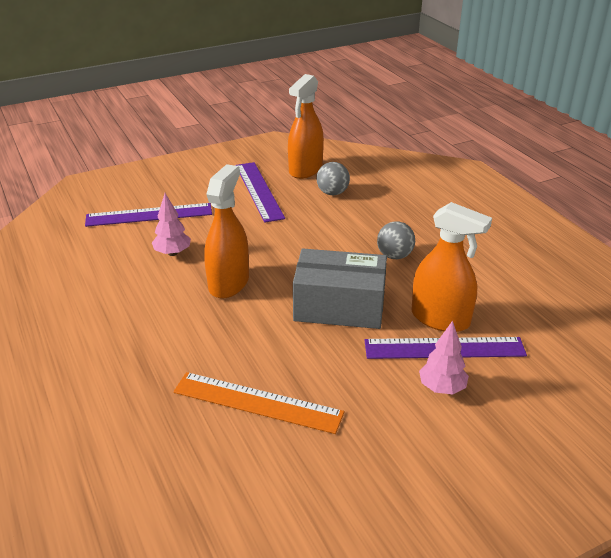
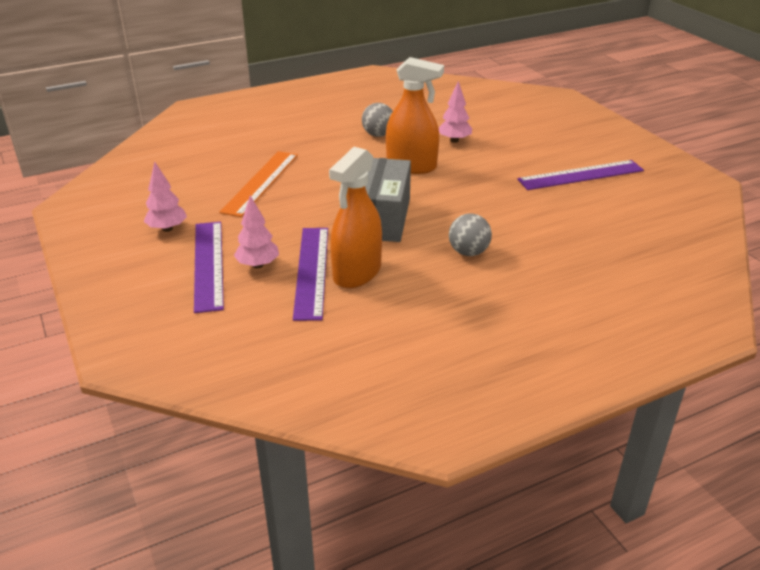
camera: 90 degrees right, 0 degrees up
purple ruler [85,203,212,227] -> purple ruler moved to [194,222,224,313]
orange spray bottle [288,74,324,179] -> none
grey ball [316,162,350,195] -> grey ball moved to [362,103,393,137]
none -> pink tree [144,161,187,232]

